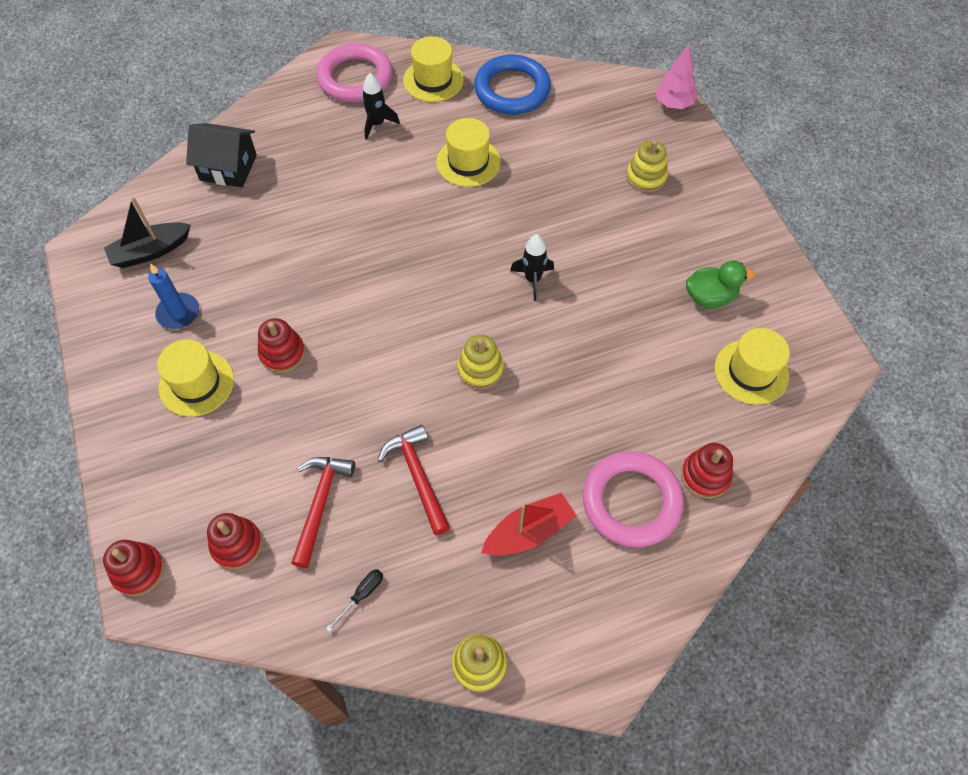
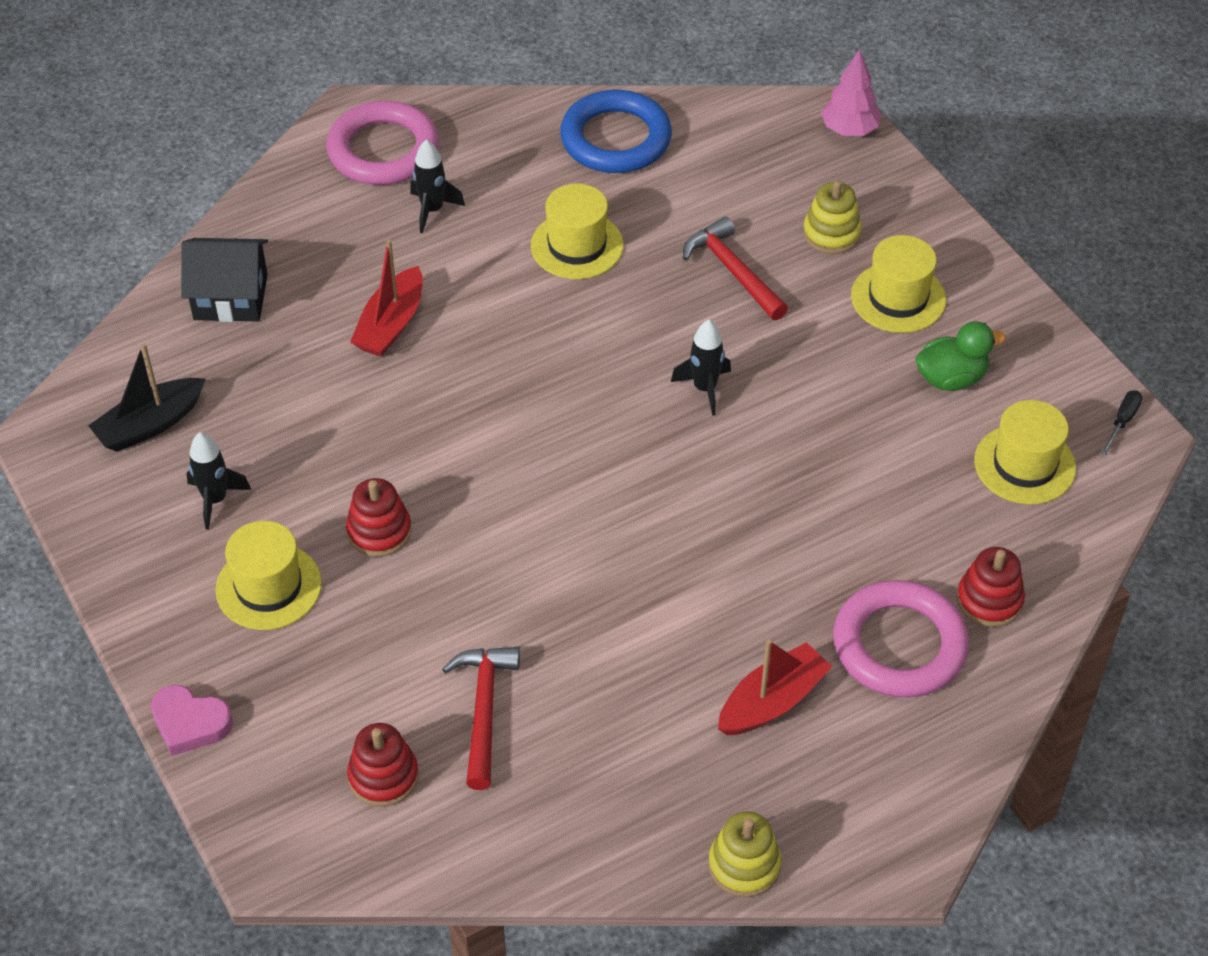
camera: 10 degrees left, 10 degrees down
red stacking toy [103,540,165,596] -> none
blue candle [148,263,199,329] -> black rocket [187,432,251,530]
black screwdriver [326,569,383,632] -> black screwdriver moved to [1101,390,1142,455]
red hammer [378,425,450,535] -> red hammer moved to [683,217,788,320]
yellow hat [403,36,464,102] -> yellow hat moved to [851,235,946,333]
yellow stacking toy [457,334,504,389] -> none
none -> pink heart [151,685,233,756]
none -> red boat [350,239,423,357]

